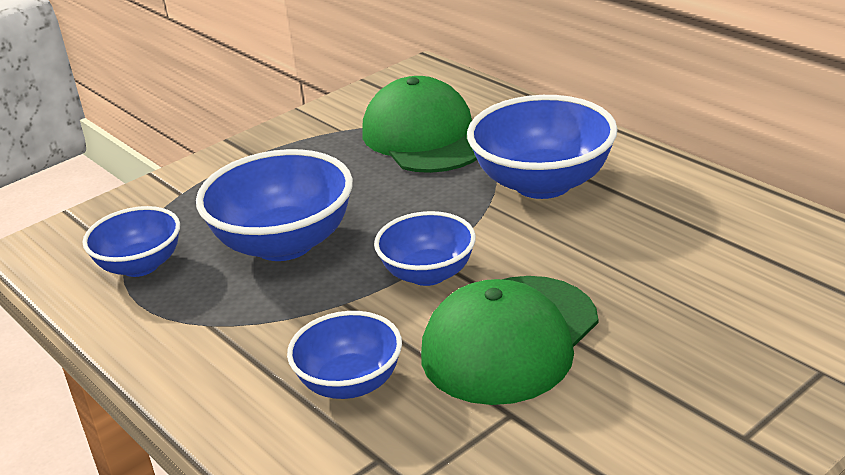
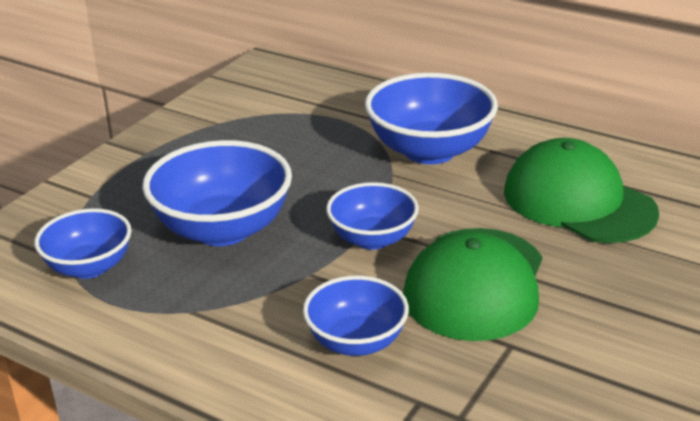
camera: 20 degrees left, 0 degrees up
green cap [362,76,477,173] -> green cap moved to [504,138,659,243]

